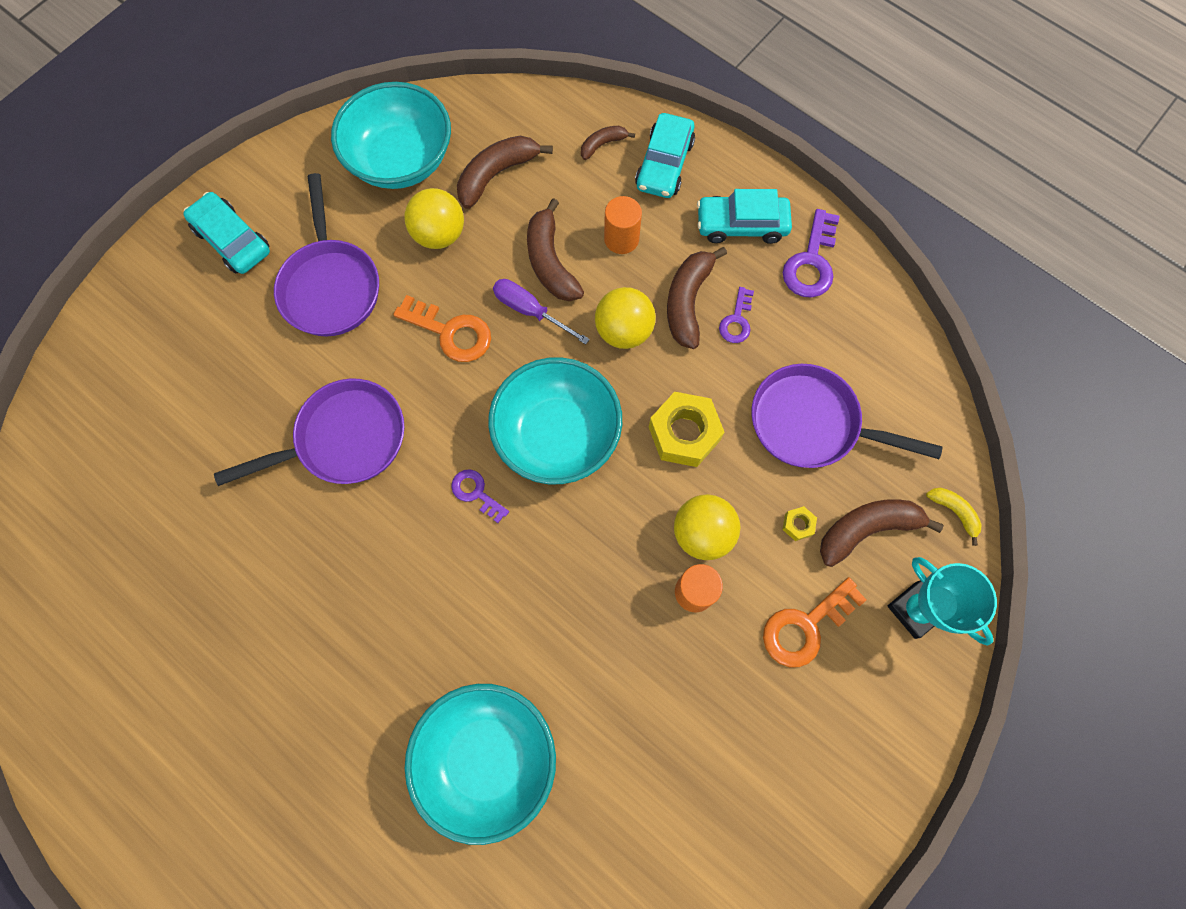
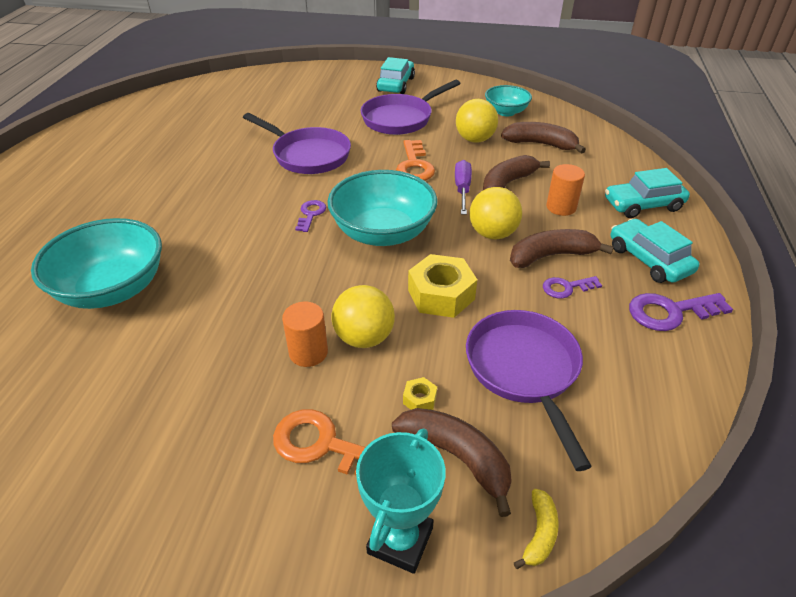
camera: 60 degrees right, 30 degrees down
turquoise bowl [331,82,451,189] -> turquoise bowl [485,85,532,117], size x0.57
brown banana [581,126,635,160] -> none

